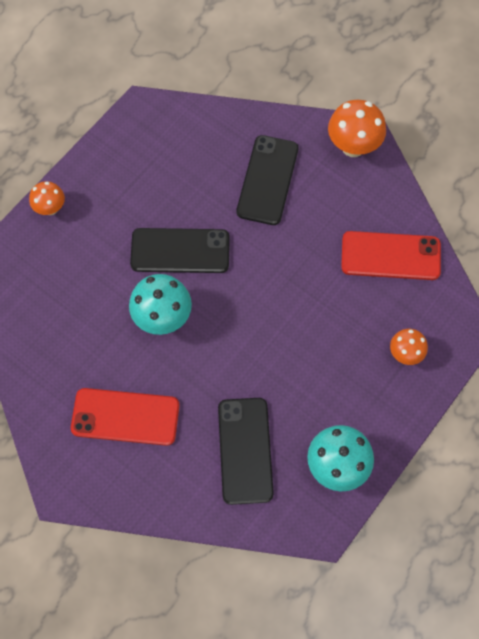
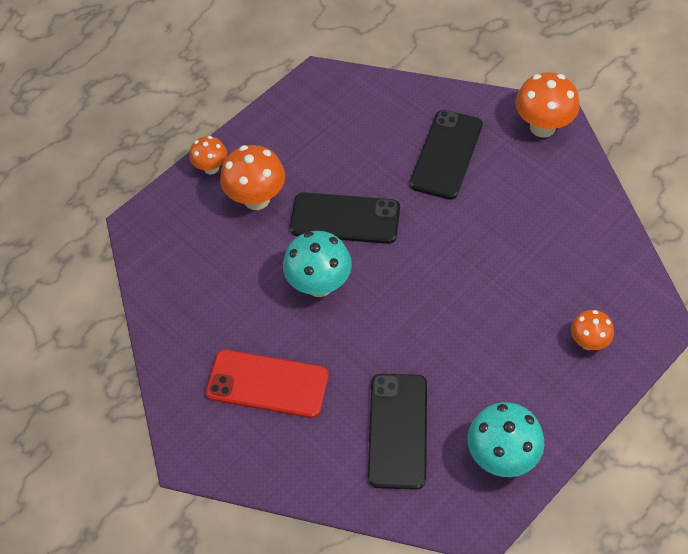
camera: 10 degrees right, 10 degrees down
red phone [341,231,441,280] -> none
none -> orange mushroom [220,145,285,210]

